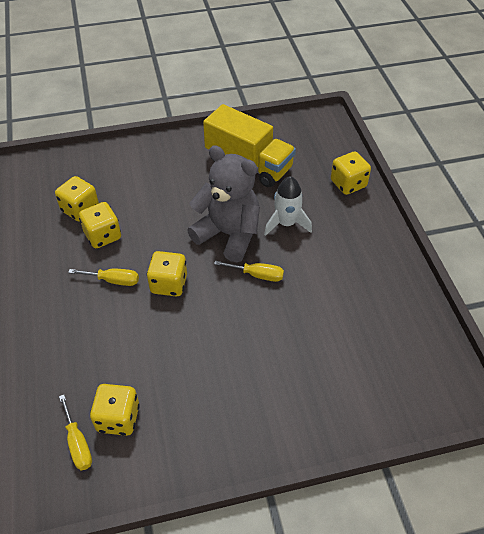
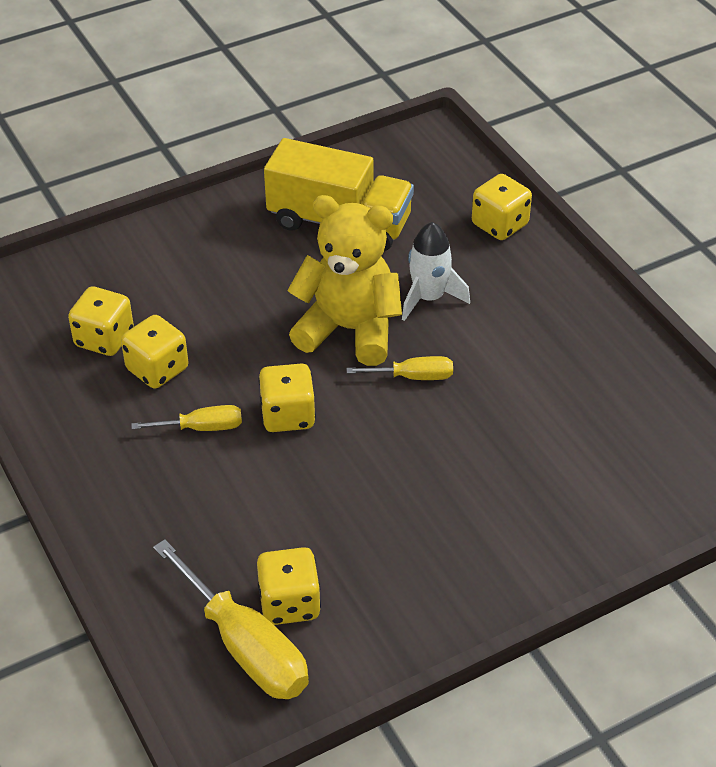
camera: 15 degrees left, 5 degrees down
yellow screwdriver [59,395,92,471] -> yellow screwdriver [153,539,309,699], size x1.85
grey teddy bear [187,145,260,263] -> yellow teddy bear [287,195,402,366]

